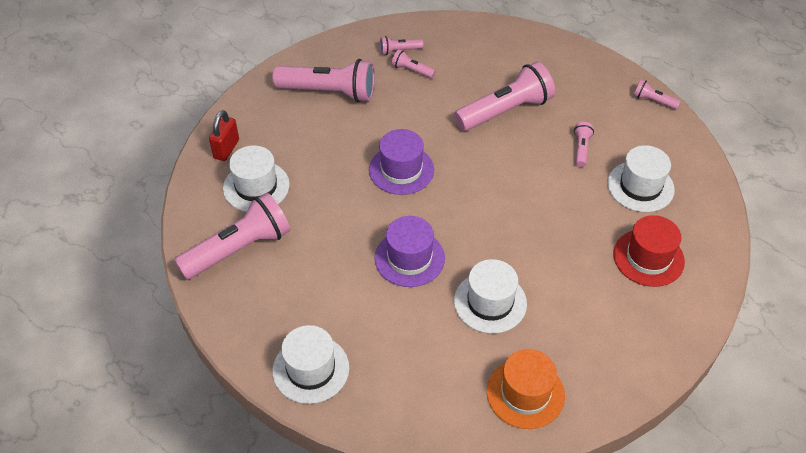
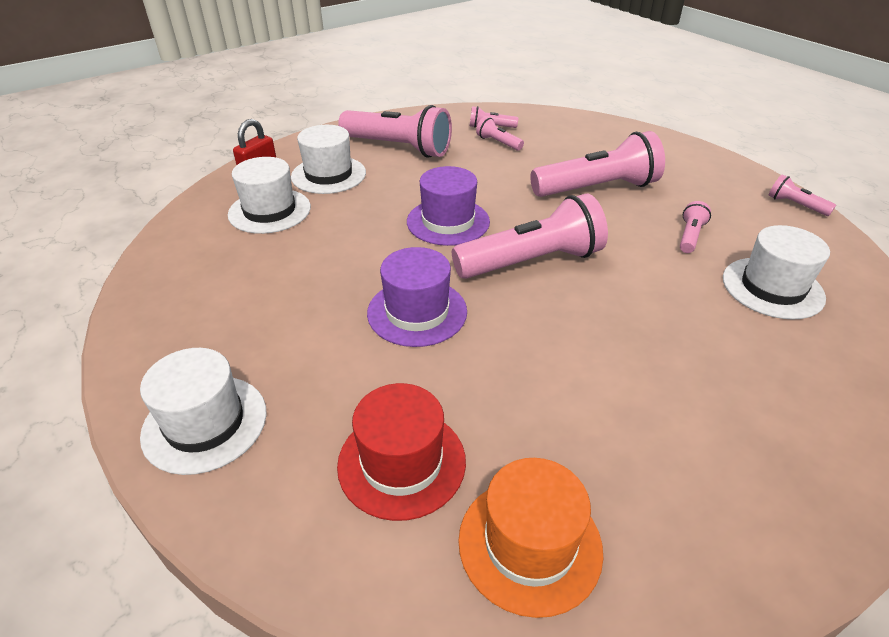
camera: 15 degrees right, 10 degrees down
pink flashlight [174,193,290,280] -> pink flashlight moved to [452,193,608,279]
white hat [454,259,527,334] -> white hat moved to [291,125,366,194]
red hat [613,215,685,287] -> red hat moved to [337,383,466,521]

